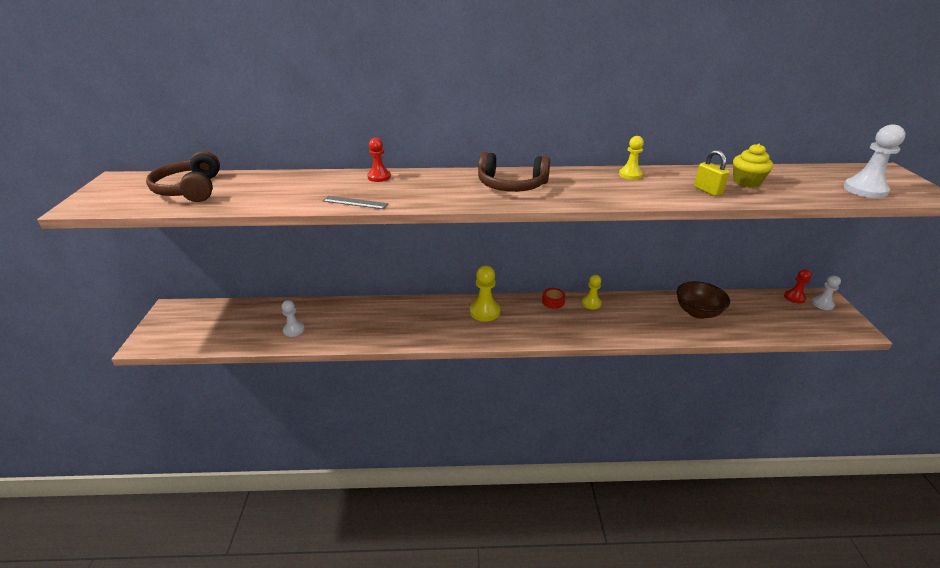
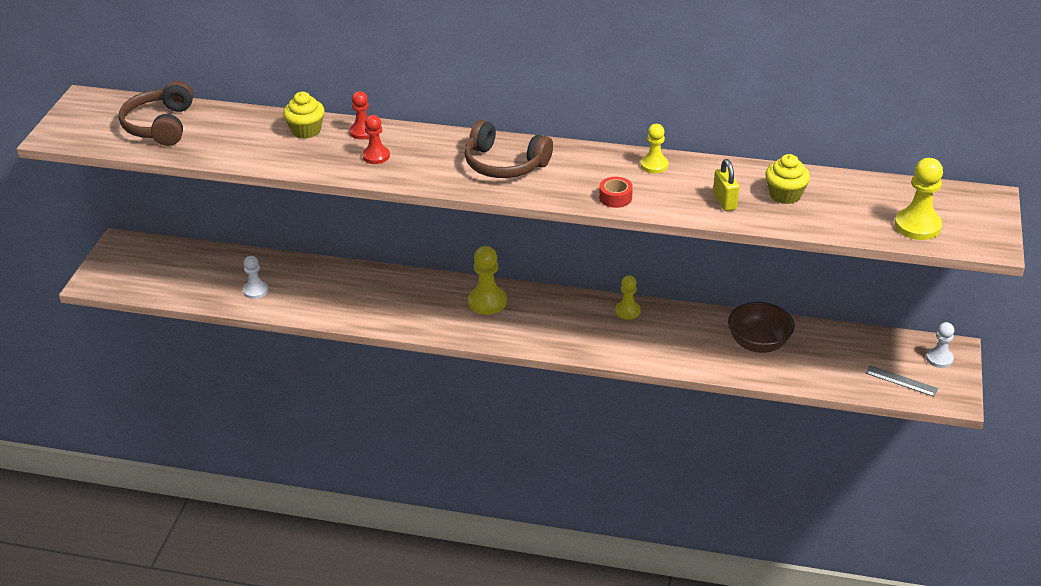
camera: 15 degrees right, 5 degrees up
grey ruler [323,196,388,209] -> grey ruler moved to [866,365,938,397]
red tape [542,288,565,309] -> red tape moved to [599,177,633,208]
red pawn [784,269,812,304] -> red pawn moved to [362,115,390,164]
white pawn [844,124,905,198] -> yellow pawn [895,158,943,240]
none -> yellow cupcake [283,92,324,139]

